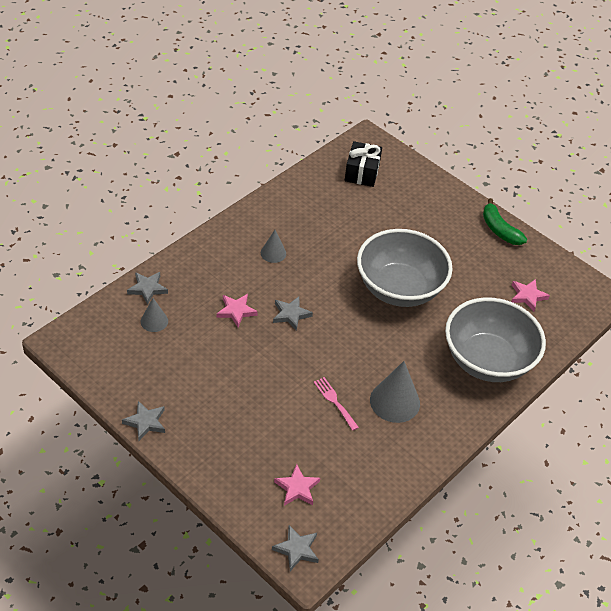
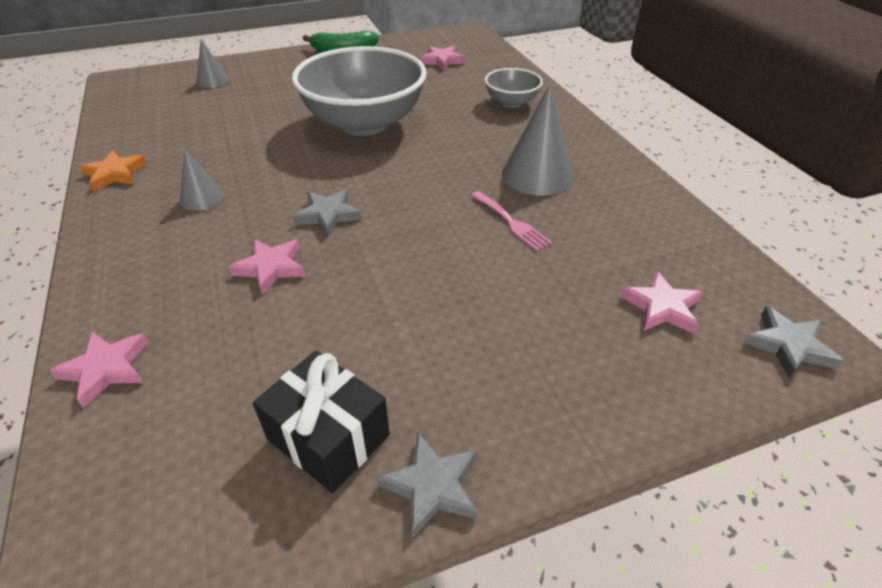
camera: 60 degrees left, 5 degrees down
grey star [127,272,168,305] -> pink star [49,332,149,408]
grey cone [141,298,168,332] -> grey cone moved to [197,39,229,88]
pink fork [314,377,359,431] -> pink fork turned 120 degrees counterclockwise [471,191,552,251]
black gift [345,141,382,187] -> black gift moved to [253,351,390,493]
grey bowl [445,297,546,382] -> grey bowl [485,68,543,108], size x0.48
none -> orange star [79,150,147,192]

